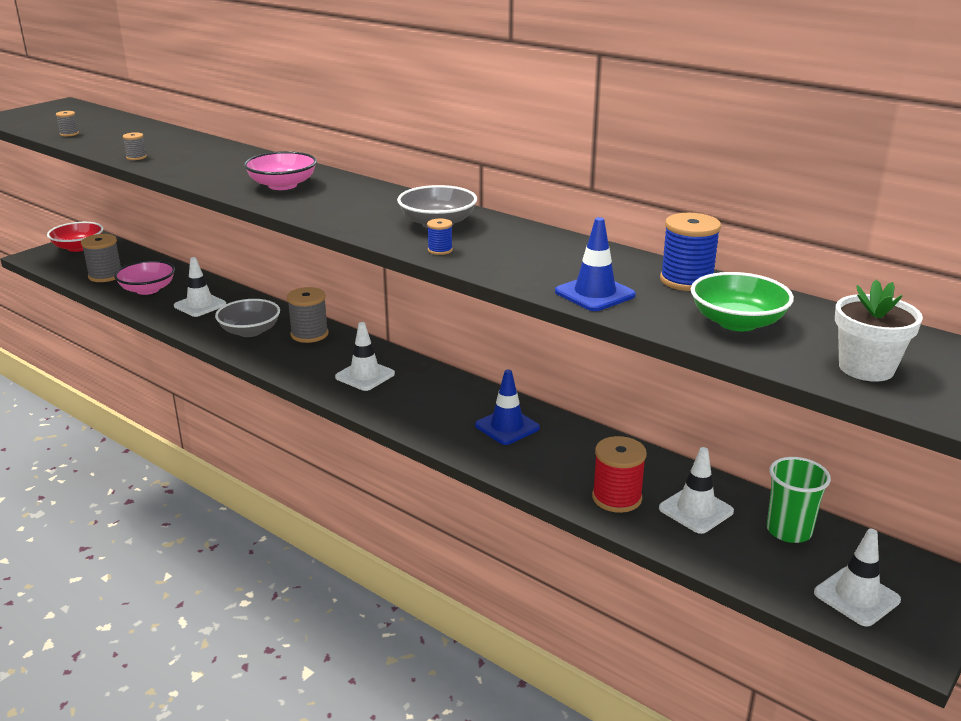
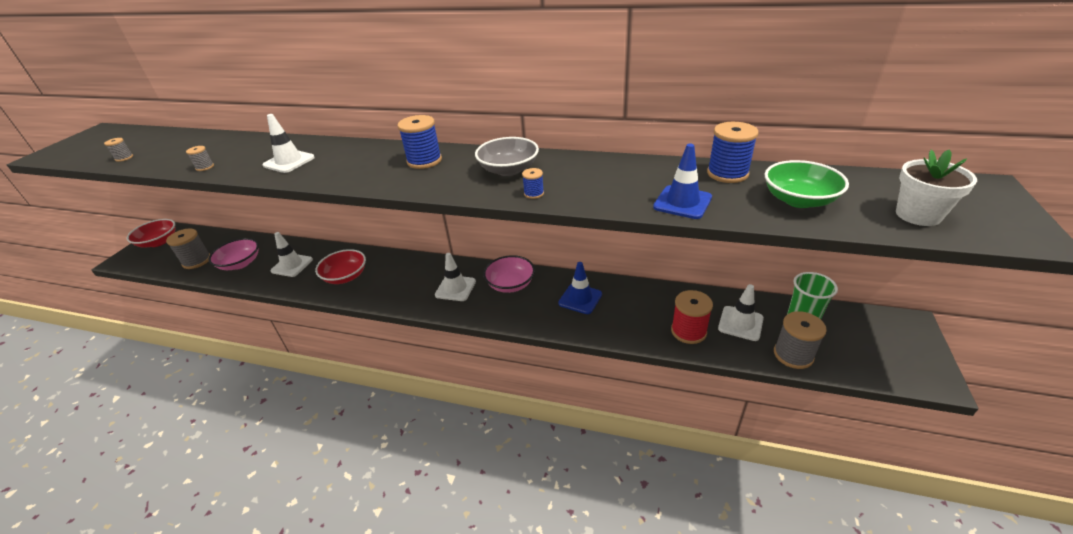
camera: 20 degrees left, 10 degrees up
grey bowl [215,299,280,337] -> red bowl [315,249,366,284]
pink bowl [244,151,317,190] -> pink bowl moved to [483,255,535,293]
grey spool [287,287,329,343] -> grey spool moved to [774,311,827,369]
white traffic cone [814,529,901,626] -> white traffic cone moved to [263,114,315,173]
none -> blue spool [398,115,442,169]

